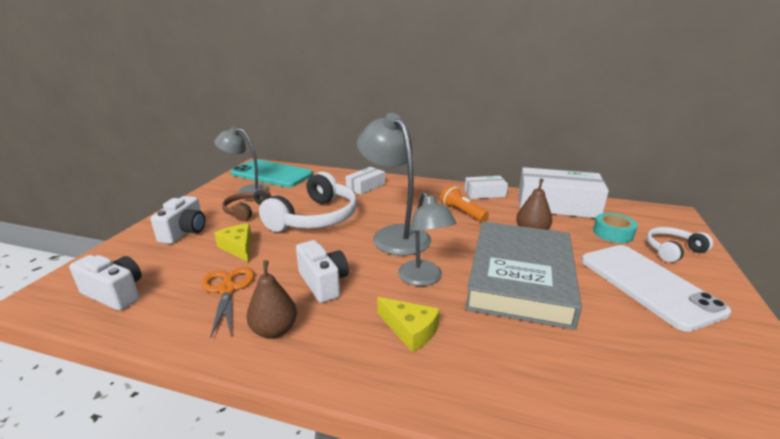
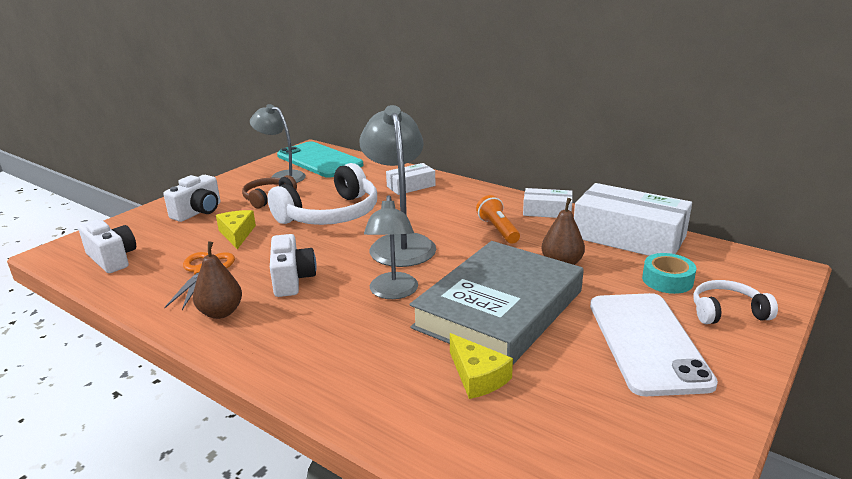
camera: 20 degrees right, 0 degrees up
yellow cheese [377,297,440,352] -> yellow cheese moved to [450,333,513,399]

